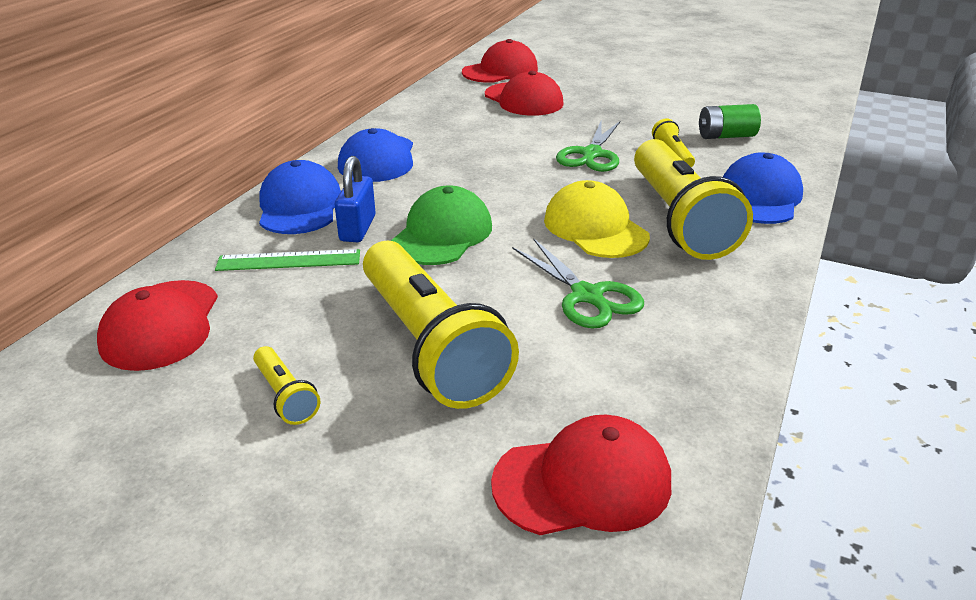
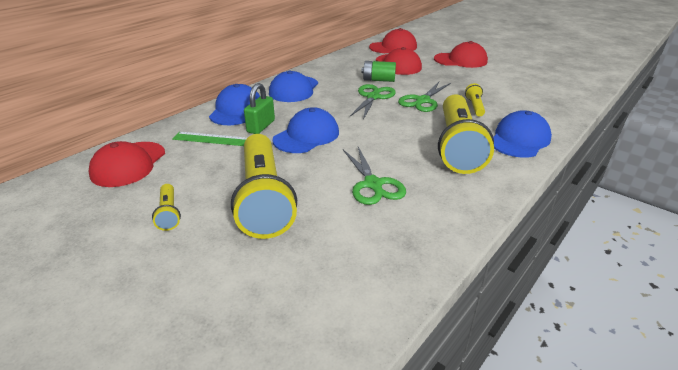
camera: 15 degrees right, 0 degrees up
blue padlock [335,156,376,242] -> green padlock [244,83,275,134]
green cap [391,185,492,265] -> blue cap [272,107,339,153]
red cap [491,415,671,535] -> red cap moved to [434,41,488,68]
yellow cap [544,180,650,258] -> none
green battery [699,104,761,139] -> green battery moved to [361,61,396,82]
none -> green scissors [350,84,396,119]

